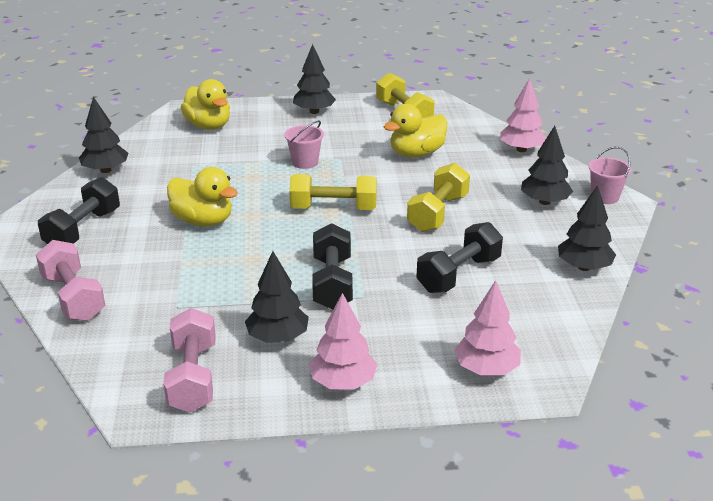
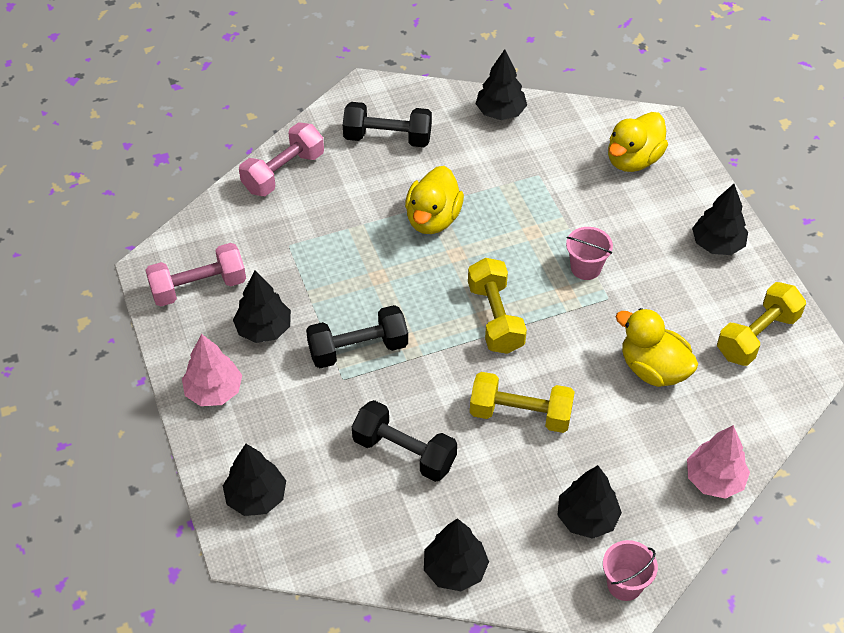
camera: 75 degrees right, 20 degrees up
pink tree [454,280,521,375] -> black tree [223,444,286,516]

